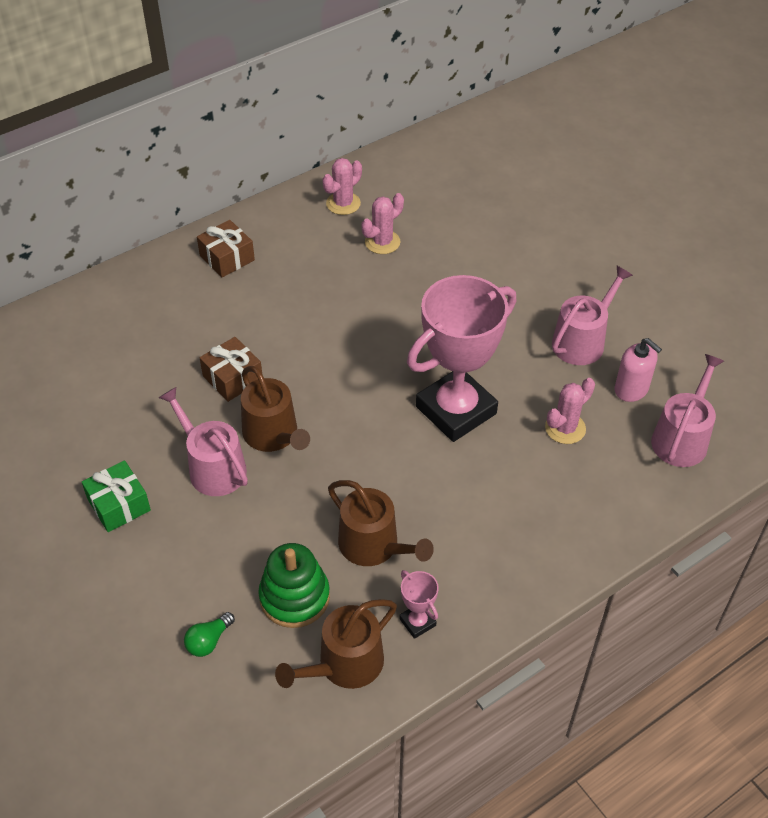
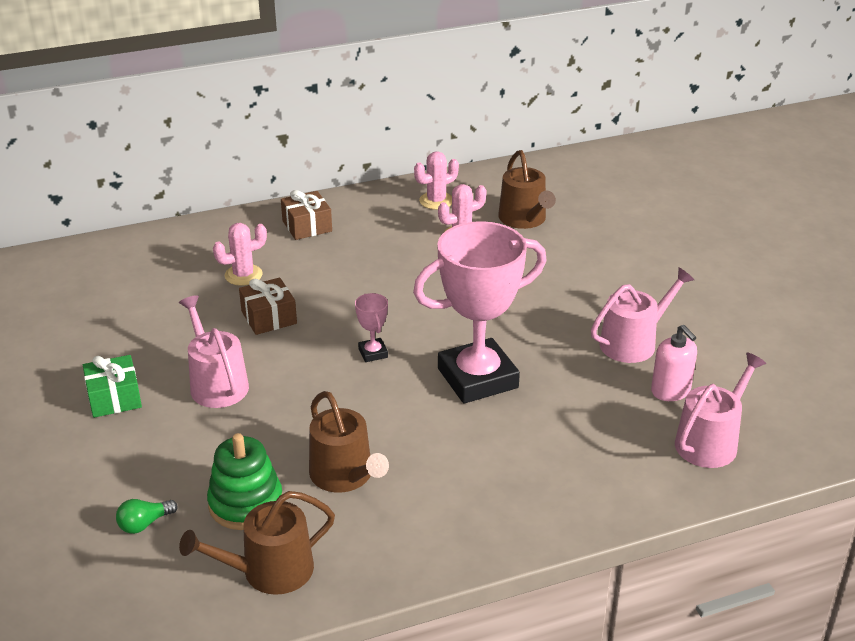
camera: 15 degrees right, 15 degrees down
brown watering can [241,366,310,452] -> brown watering can moved to [498,150,556,229]
pink trophy [399,570,439,639] -> pink trophy moved to [355,293,388,362]
pink cactus [545,378,595,444] -> pink cactus moved to [213,223,267,286]

